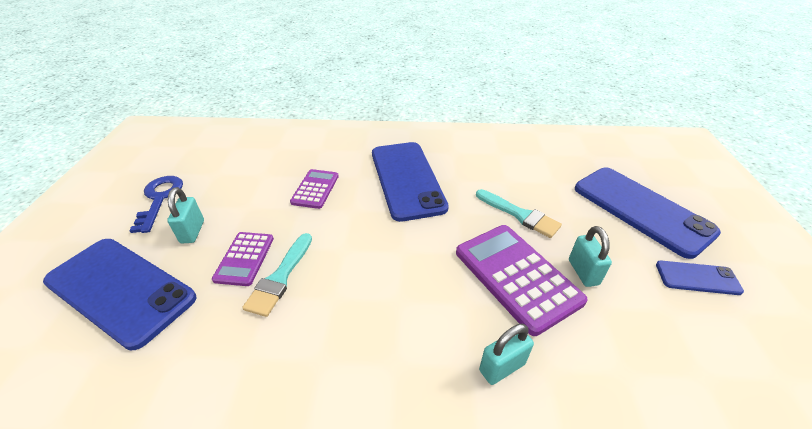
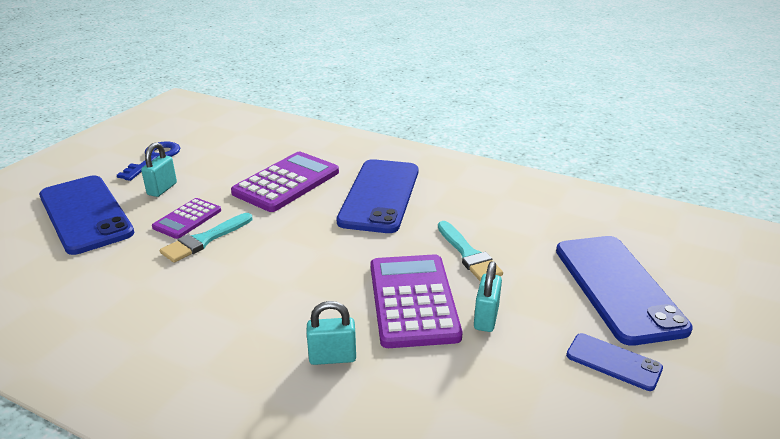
camera: 25 degrees right, 10 degrees down
purple calculator [290,169,339,209] -> purple calculator [231,152,339,212], size x1.76

